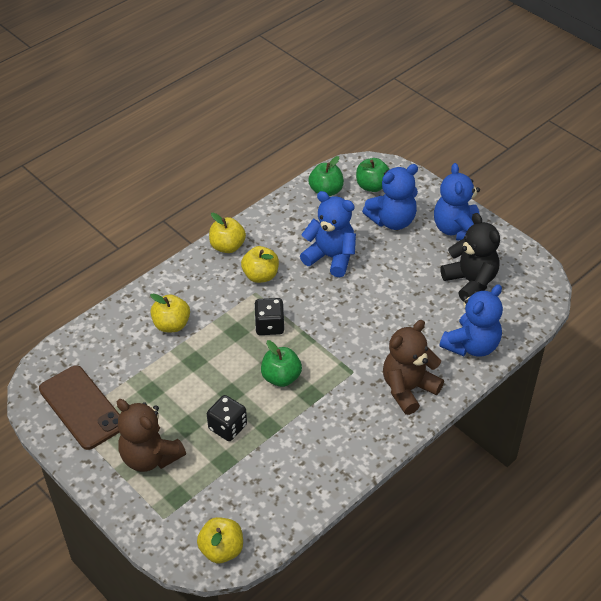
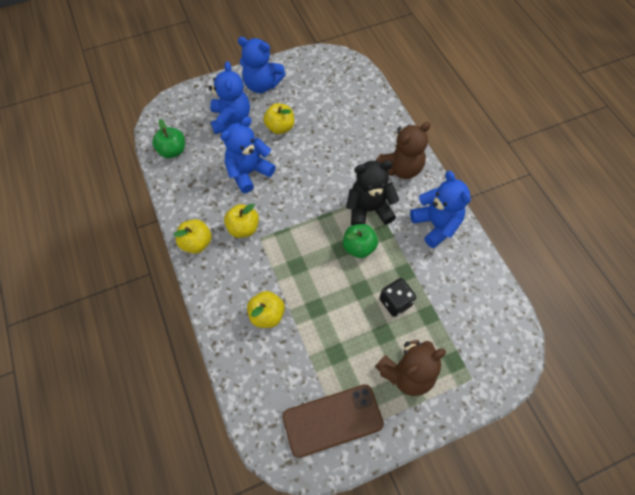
camera: 70 degrees left, 15 degrees up
yellow apple [197,517,243,563] -> yellow apple moved to [263,103,294,134]
black dice [254,298,285,335] -> none
green apple [356,158,390,192] -> none
brown teddy bear [383,320,444,415] -> brown teddy bear turned 105 degrees counterclockwise [376,122,431,179]
blue teddy bear [439,284,503,357] -> blue teddy bear moved to [410,171,471,248]
black teddy bear [441,213,500,301] -> black teddy bear moved to [346,160,399,226]

